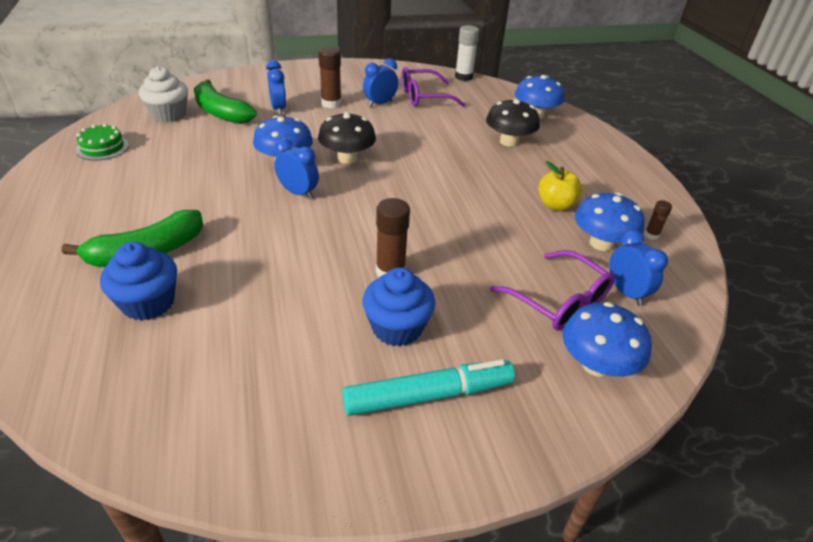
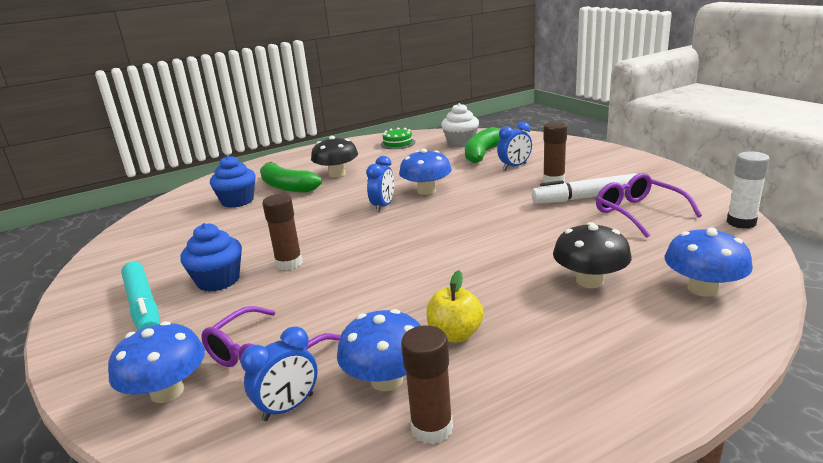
camera: 80 degrees right, 15 degrees down
black mushroom [318,112,376,164] -> black mushroom moved to [311,136,358,177]
blue clock [363,59,398,107] -> white marker [532,173,637,203]
brown glue stick [645,200,672,240] -> brown glue stick [401,325,453,444], size x1.87

